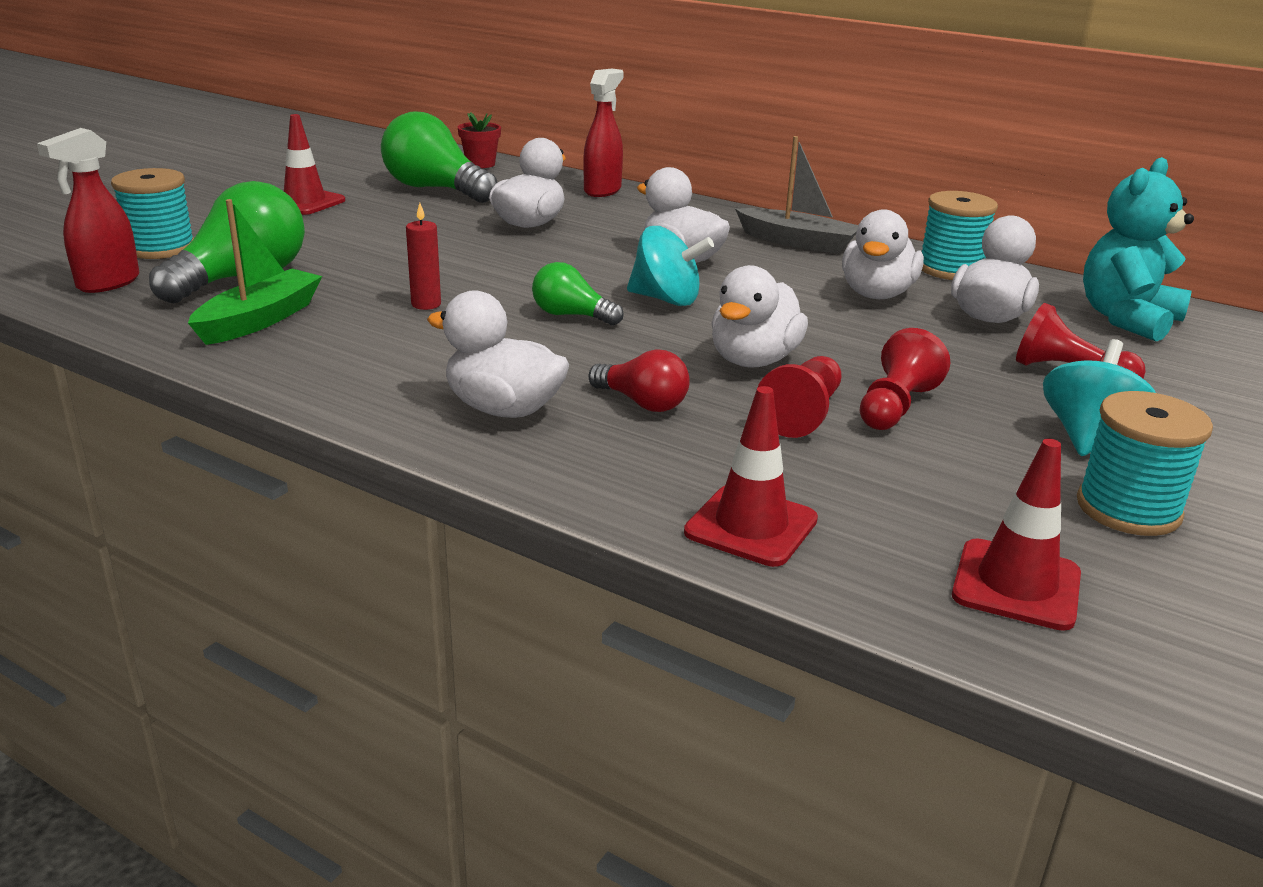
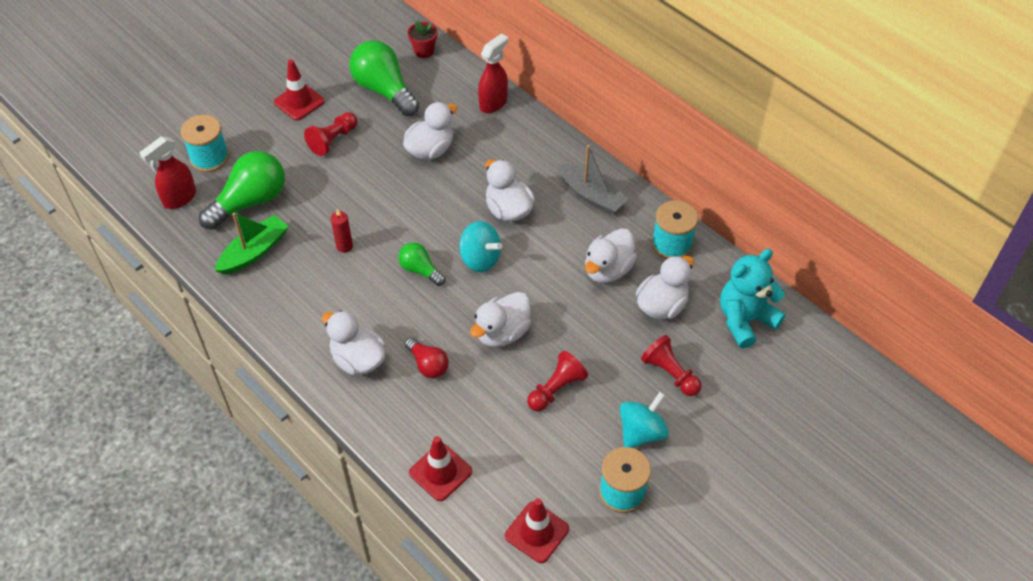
camera: 15 degrees right, 25 degrees up
red pawn [758,356,841,438] -> red pawn moved to [304,112,358,156]

